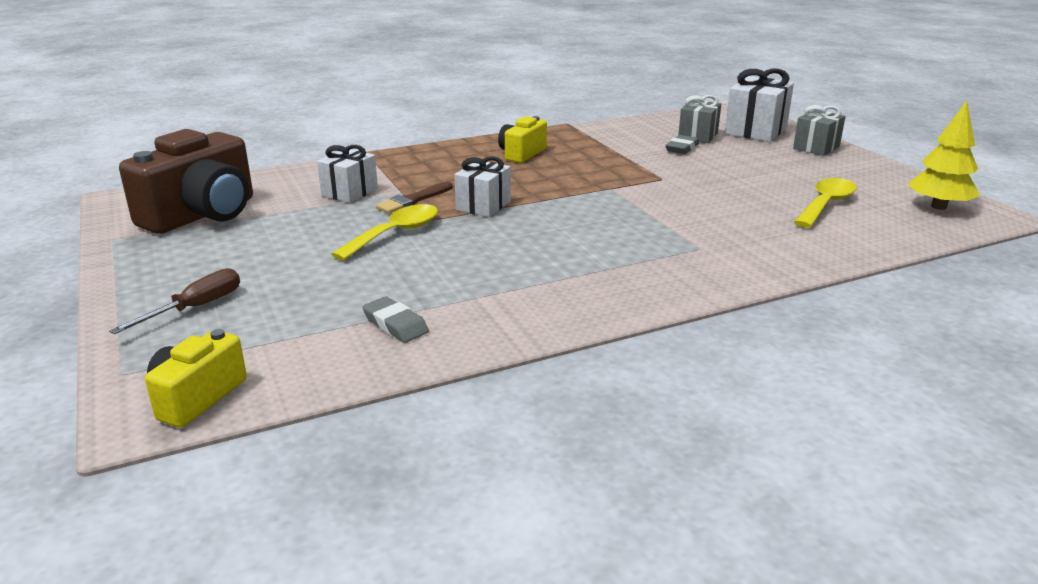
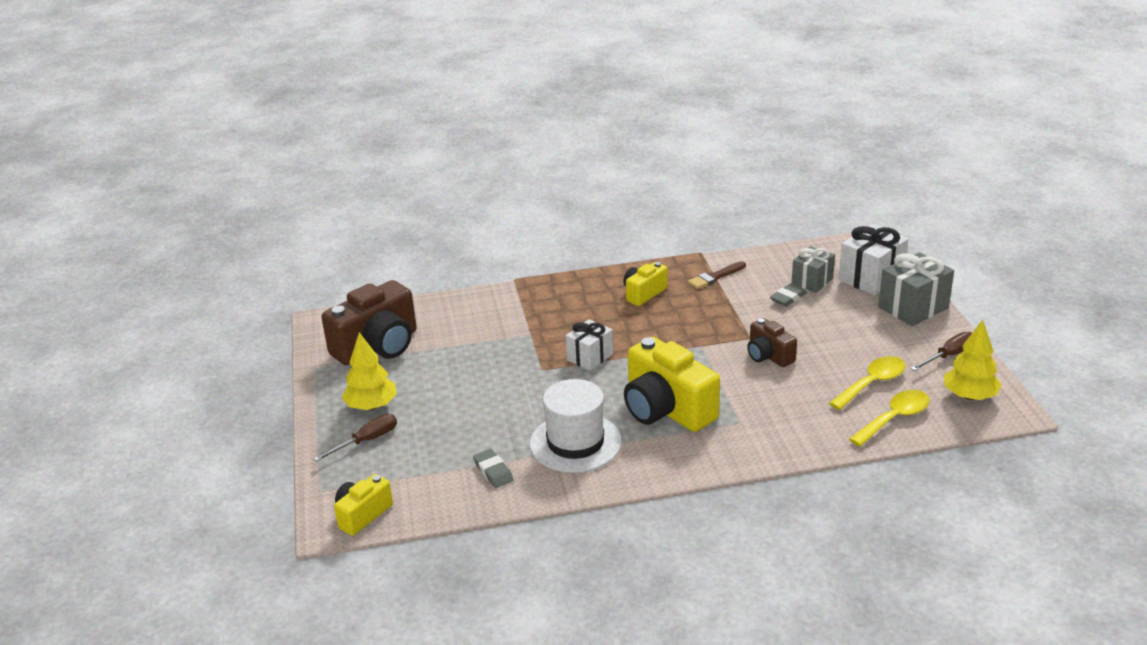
camera: 15 degrees right, 5 degrees up
white gift [317,145,378,203] -> none
yellow spoon [331,204,438,261] -> yellow spoon moved to [849,390,930,447]
brown brush [376,182,453,214] -> brown brush moved to [688,261,746,289]
grey gift [793,105,846,156] -> grey gift [878,252,954,326], size x1.52
none -> yellow tree [342,332,397,410]
none -> white hat [530,379,622,473]
none -> yellow camera [624,337,720,432]
none -> brown camera [747,318,797,367]
none -> brown screwdriver [911,332,972,371]

